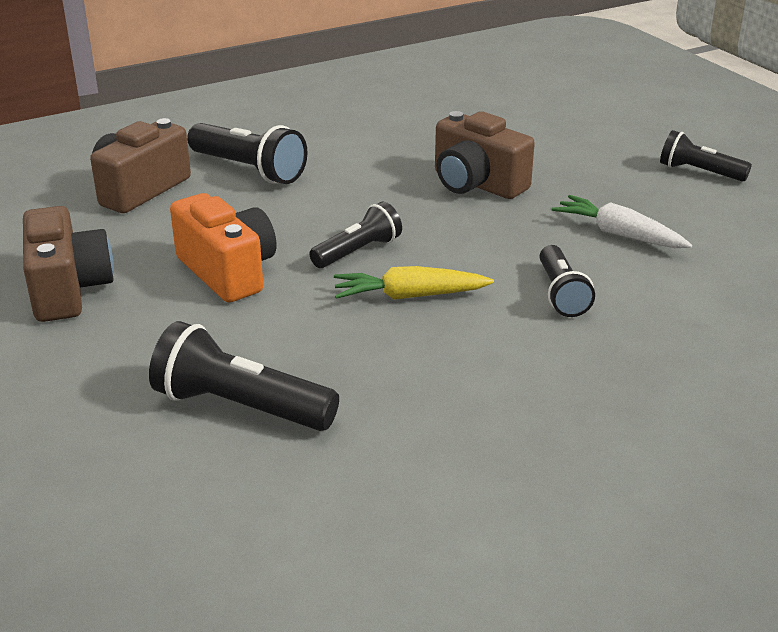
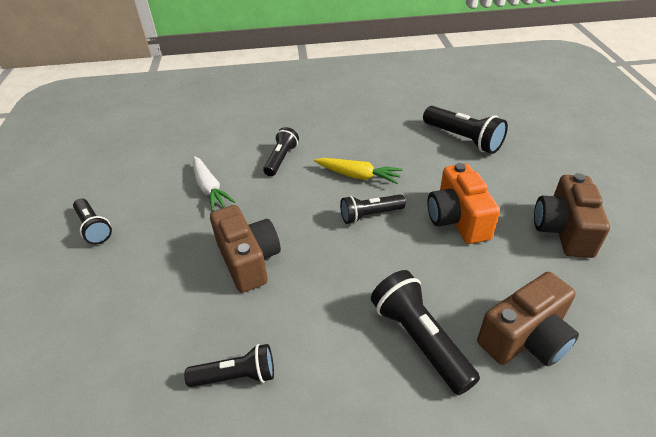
camera: 155 degrees left, 10 degrees up
none -> black flashlight [184,344,274,387]

